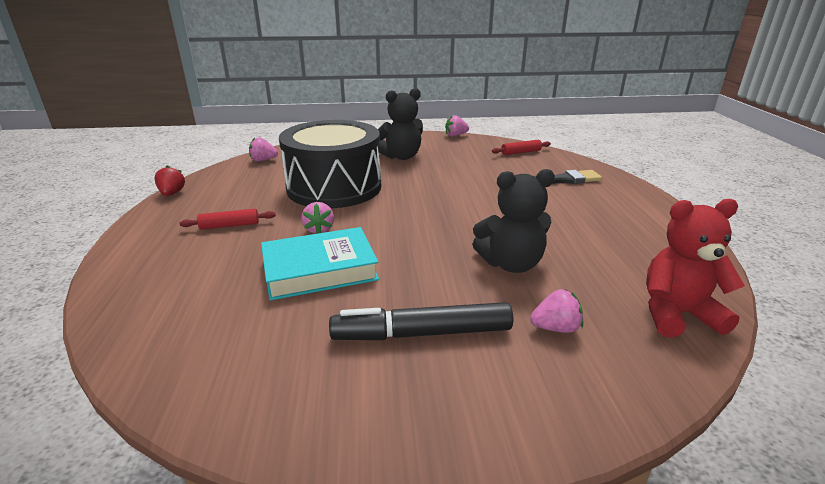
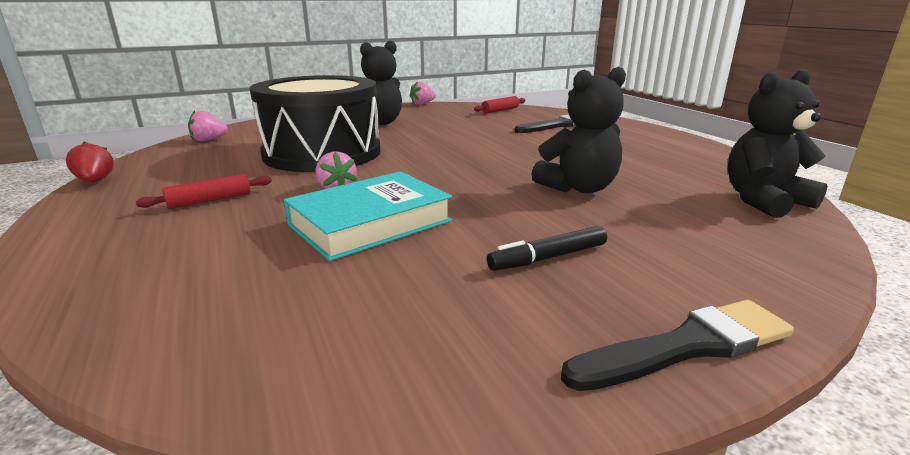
camera: 20 degrees left, 5 degrees down
black marker [329,302,514,340] -> black marker [487,226,607,271], size x0.60
pink strawberry [530,289,583,333] -> none
red teddy bear [646,199,745,338] -> black teddy bear [728,69,828,218]
none -> black brush [561,300,794,391]

